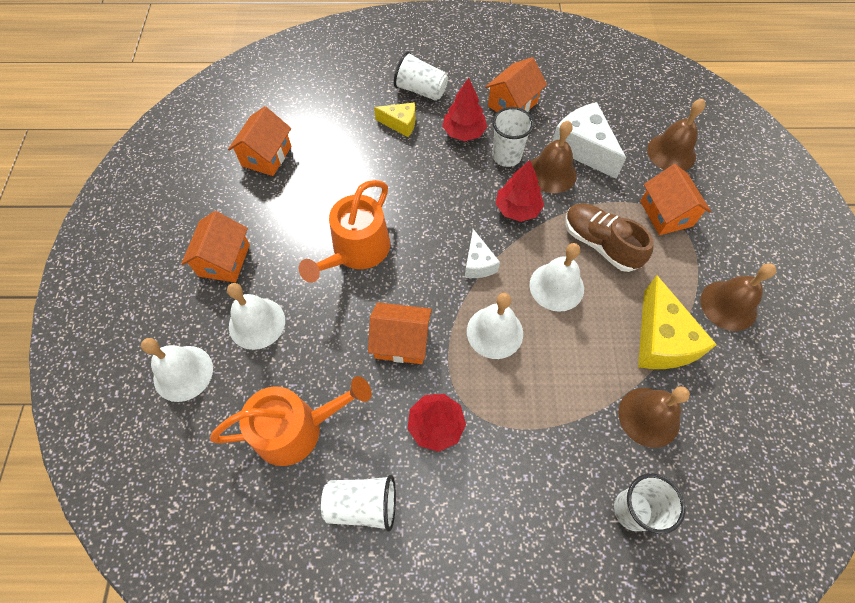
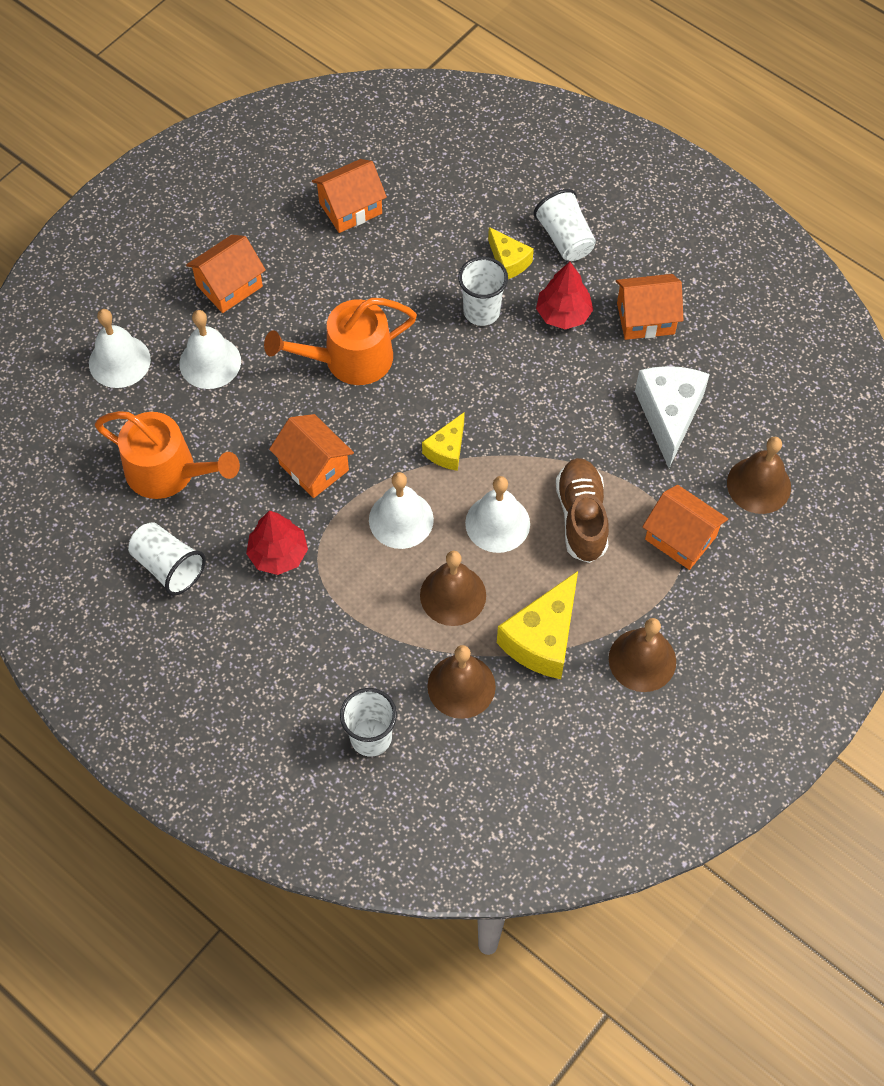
camera: 40 degrees right, 0 degrees up
white cheese [465,229,500,278] -> yellow cheese [422,413,464,471]
white cup [492,107,534,167] -> white cup moved to [458,257,508,326]
red tree [496,160,544,222] -> none
brown bell [531,120,577,193] -> brown bell moved to [420,551,486,626]
orange house [640,164,711,235] -> orange house turned 75 degrees counterclockwise [642,485,728,570]

